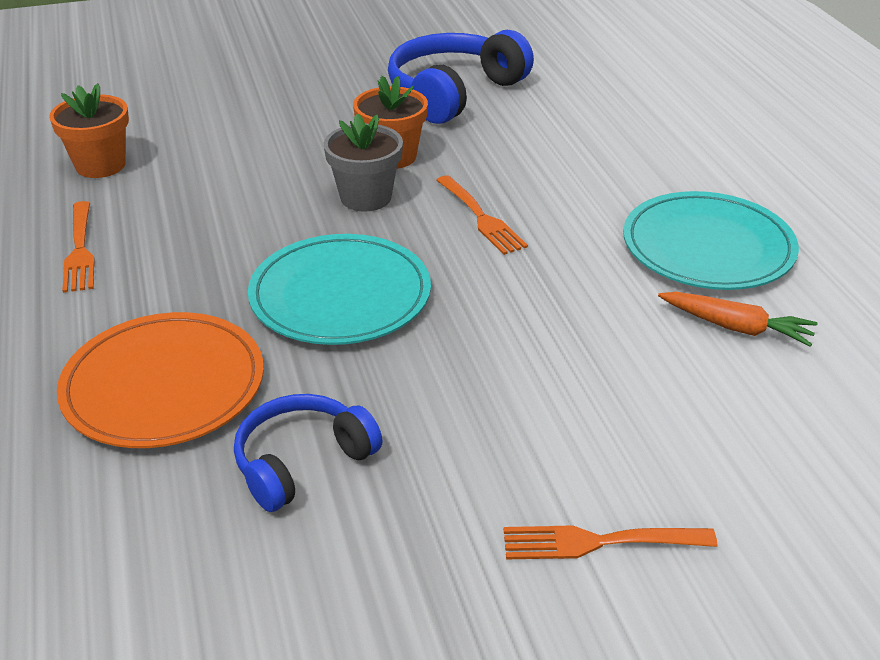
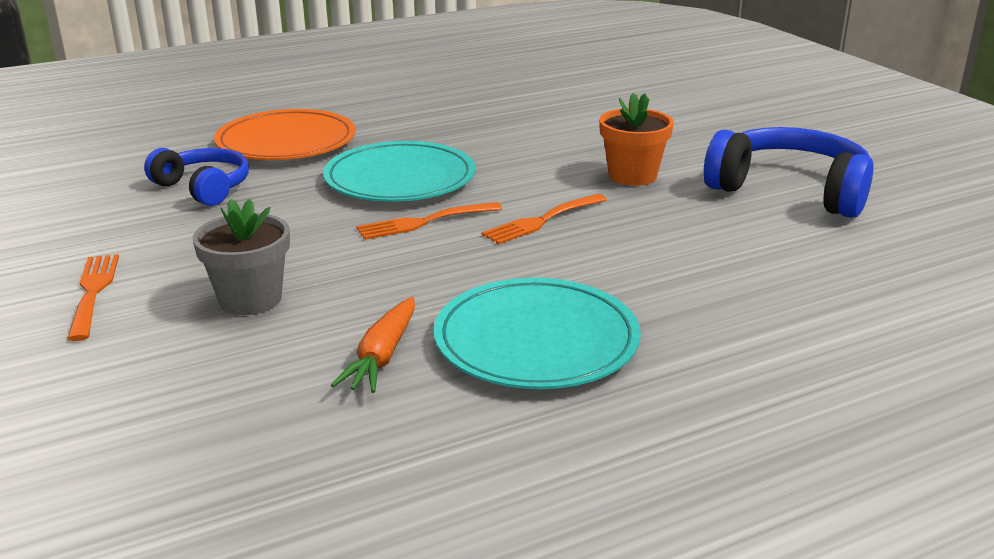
camera: 80 degrees right, 10 degrees down
orange flower pot [49,83,129,178] -> none
orange fork [62,201,95,293] -> orange fork moved to [356,202,502,240]
grey flower pot [324,113,403,212] -> grey flower pot moved to [192,199,290,315]

